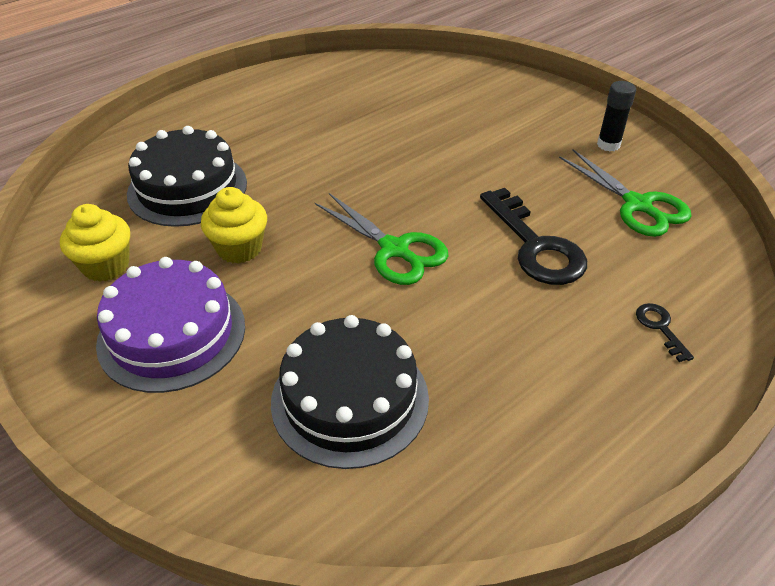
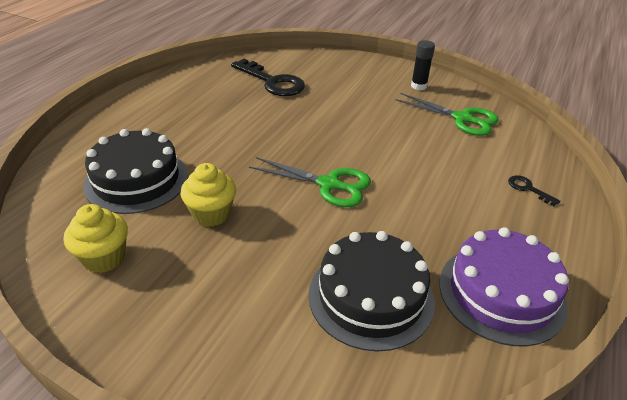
camera: 25 degrees left, 5 degrees down
purple cake [96,257,245,393] -> purple cake moved to [439,227,569,346]
black key [480,188,587,285] -> black key moved to [231,59,305,96]

